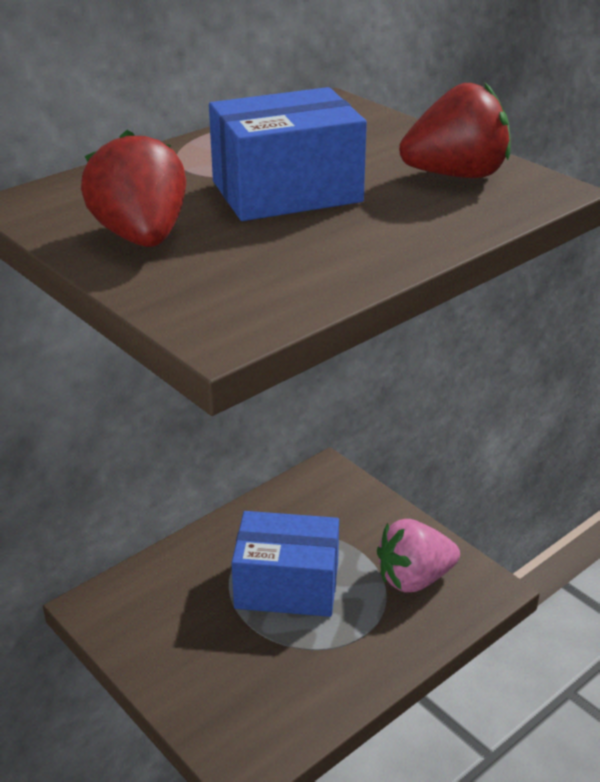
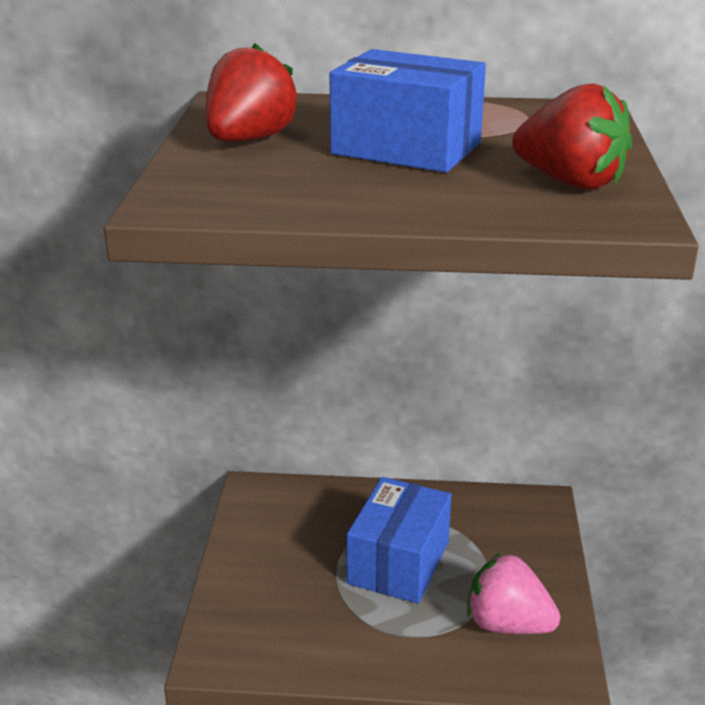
camera: 45 degrees right, 5 degrees down
blue box [231,511,339,617] -> blue box turned 60 degrees clockwise [347,477,451,604]

